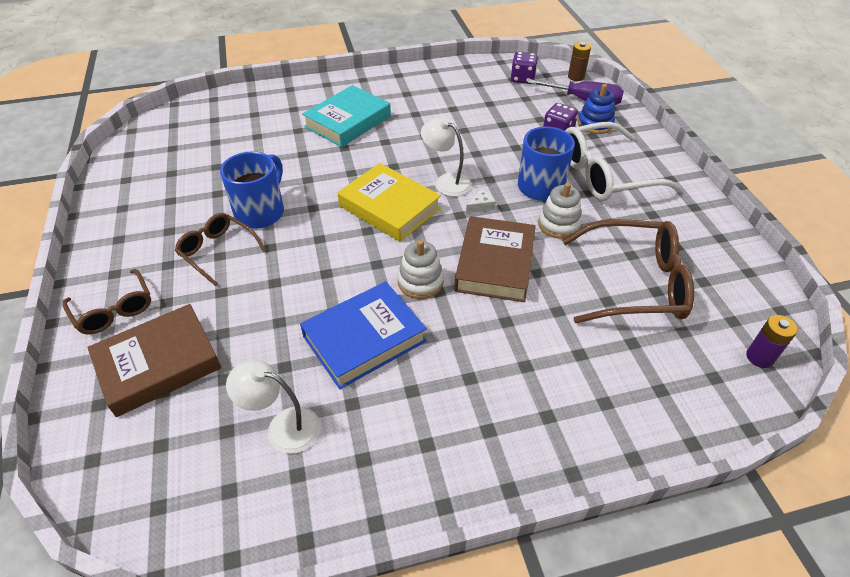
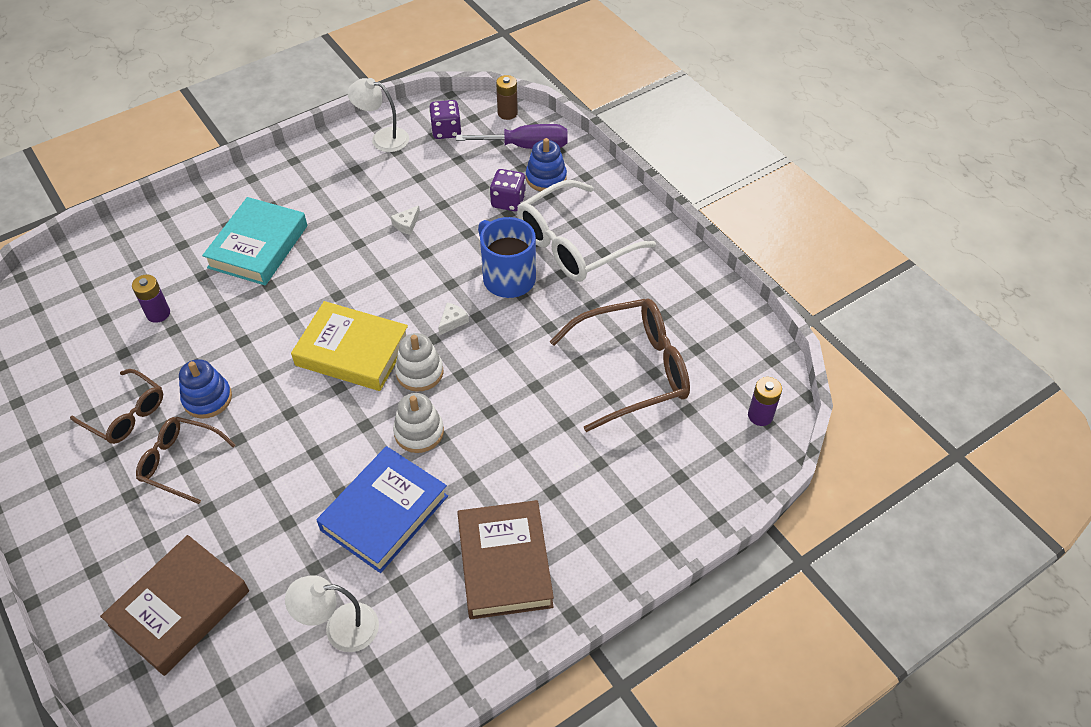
camera: 20 degrees left, 5 degrees up
brown glasses [62,269,151,335] -> brown glasses moved to [70,369,163,444]
blue mug [220,151,284,229] -> blue stacking toy [179,359,232,418]
white lamp [421,118,472,197] -> white lamp moved to [347,78,409,152]
brown book [454,216,536,302] -> brown book moved to [457,500,554,619]
white stacking toy [538,182,582,239] -> white stacking toy moved to [395,333,443,392]
none -> purple battery [132,275,170,323]
none -> white cheese [391,206,420,235]

